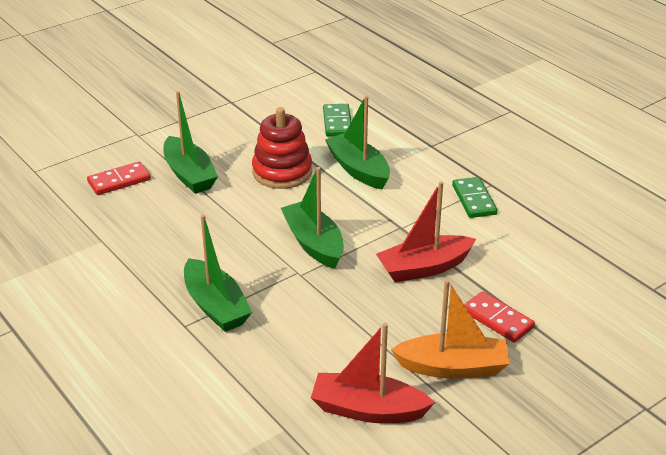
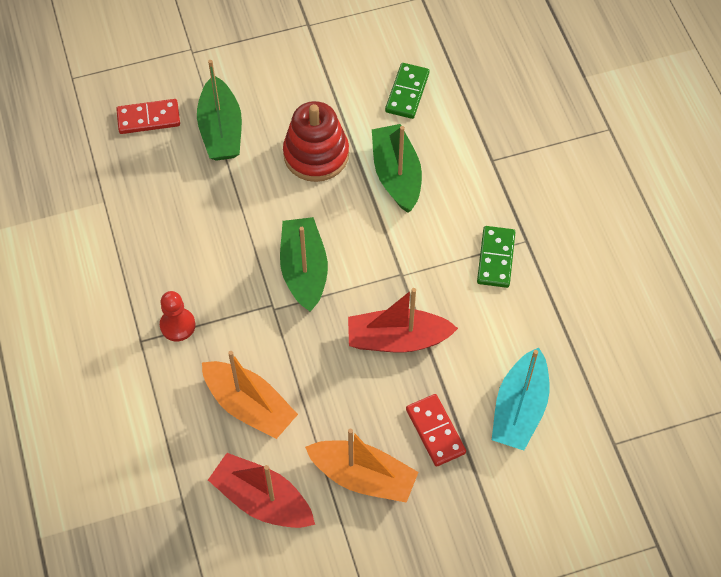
camera: 20 degrees right, 25 degrees up
green boat [184,214,252,332] -> red pawn [160,291,196,341]
none -> orange boat [202,351,298,439]
none -> turquoise boat [492,347,549,450]

